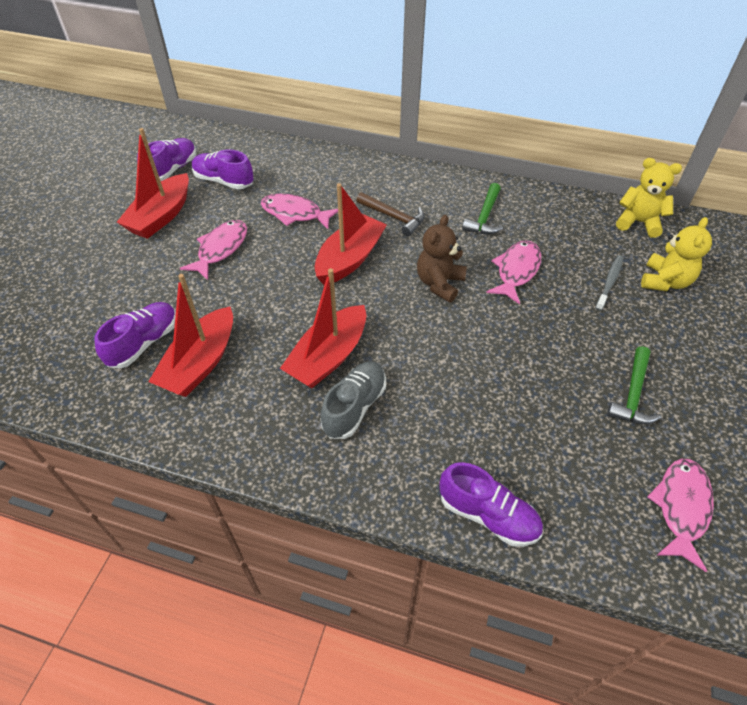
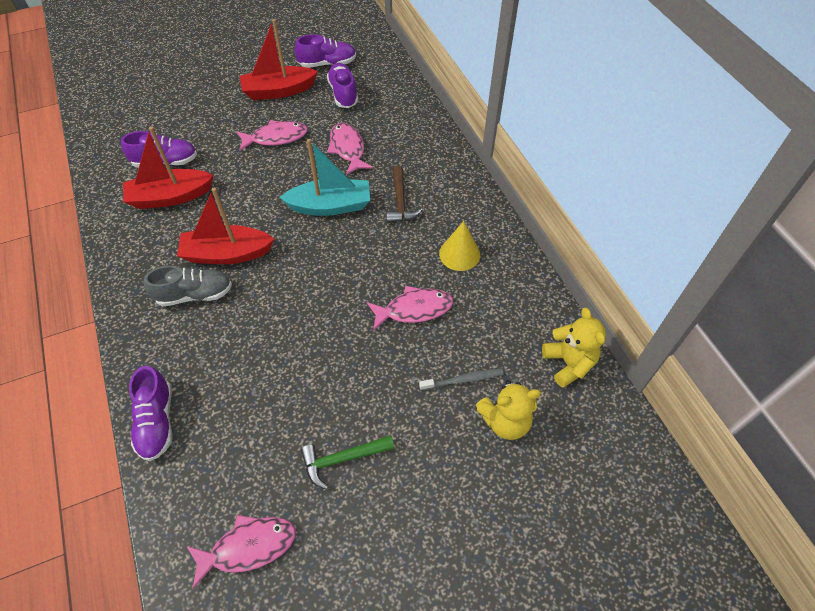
camera: 50 degrees right, 5 degrees up
red boat [315,183,387,285] -> turquoise boat [279,139,370,216]
brown teddy bear [417,215,467,303] -> none
green hammer [462,183,503,234] -> yellow cone [439,221,480,271]

